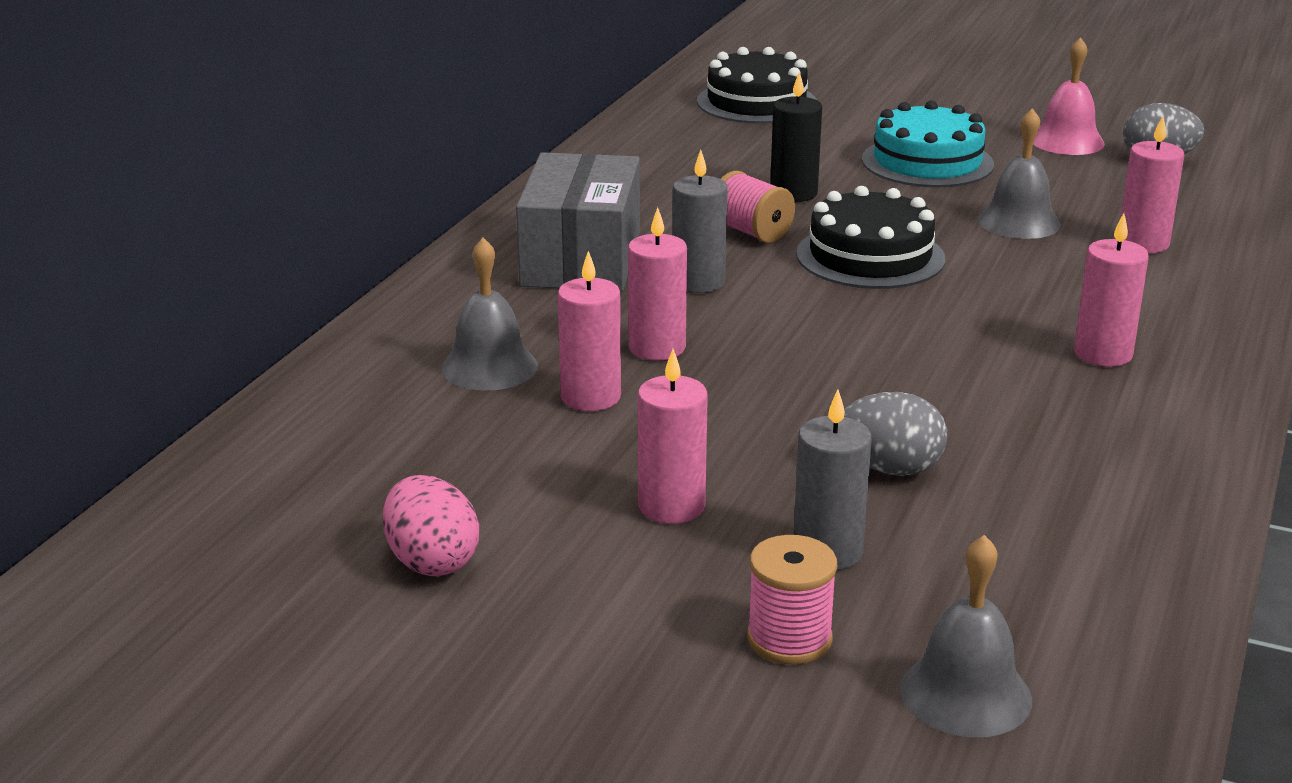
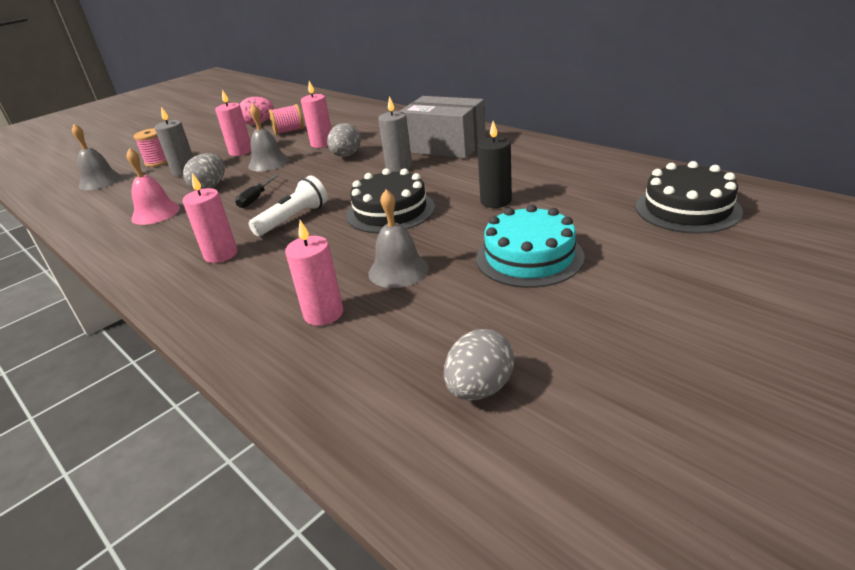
camera: 115 degrees right, 5 degrees up
grey bell [441,238,538,391] -> grey bell moved to [248,104,289,172]
pink candle [628,207,687,360] -> grey egg [327,123,361,157]
pink spool [721,171,795,243] -> pink spool moved to [269,104,304,135]
pink bell [1033,37,1105,155] -> pink bell moved to [126,148,180,225]
none -> black screwdriver [235,174,280,208]
none -> white flashlight [248,175,328,236]

